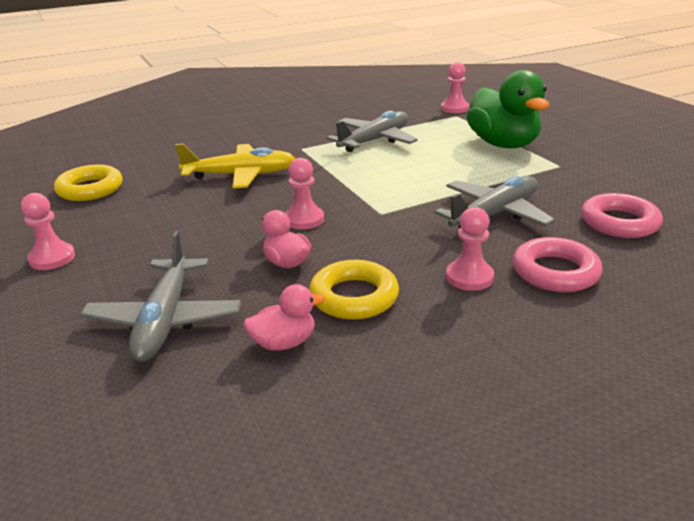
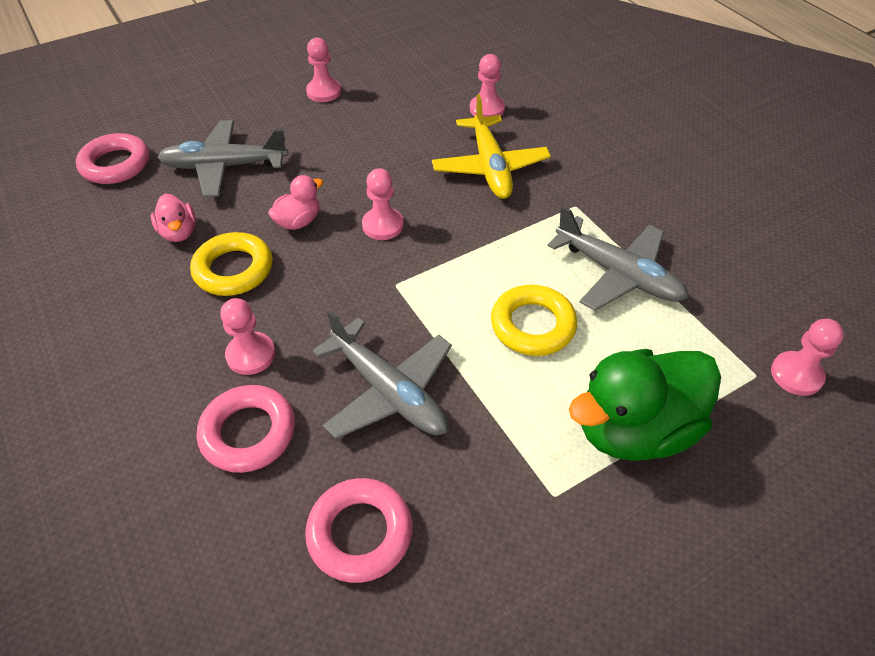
camera: 85 degrees right, 20 degrees up
yellow ring [54,165,123,201] -> yellow ring moved to [491,285,577,356]
none -> pink ring [76,133,150,184]
none -> pink pawn [470,54,505,117]

